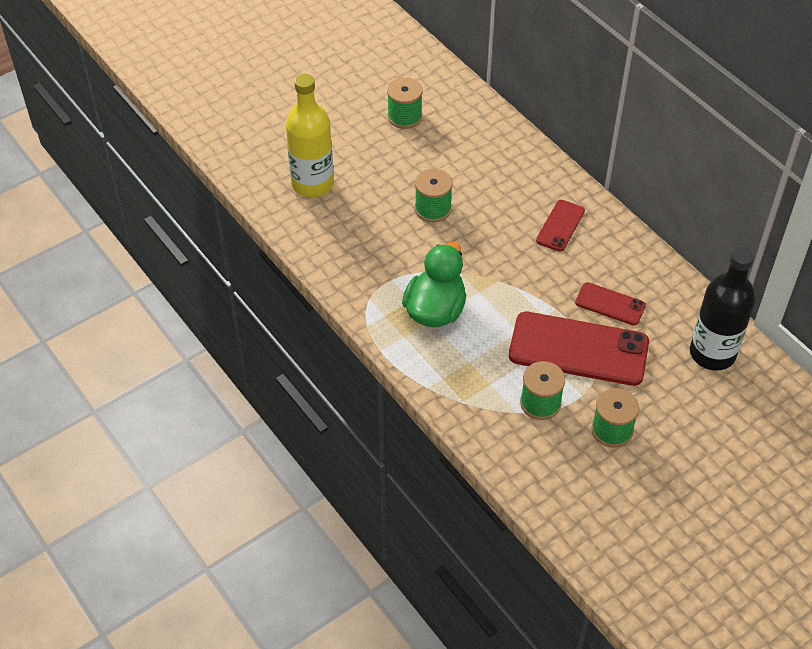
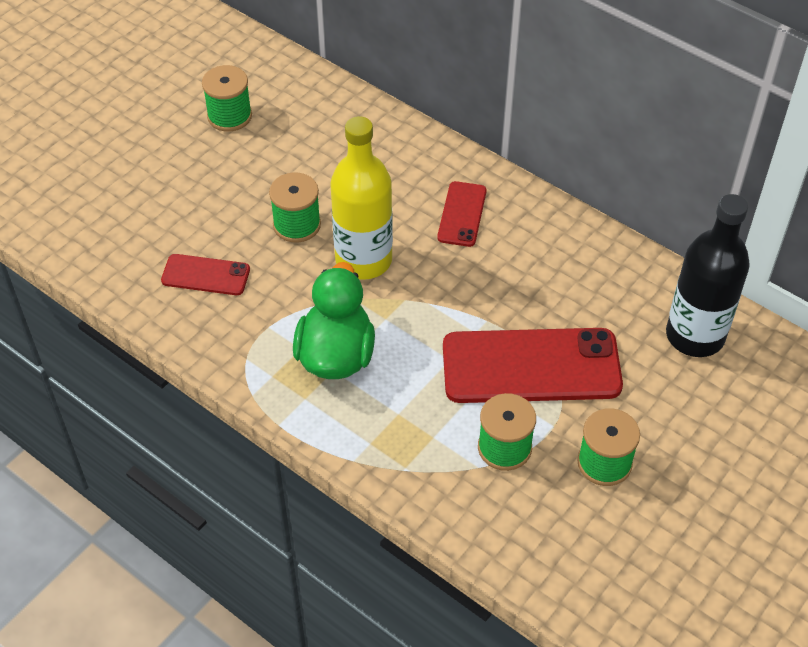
camera: 15 degrees left, 0 degrees up
yellow bottle [286,74,334,197] -> yellow bottle moved to [330,116,393,280]
red phone [575,282,646,325] -> red phone moved to [161,254,250,295]

